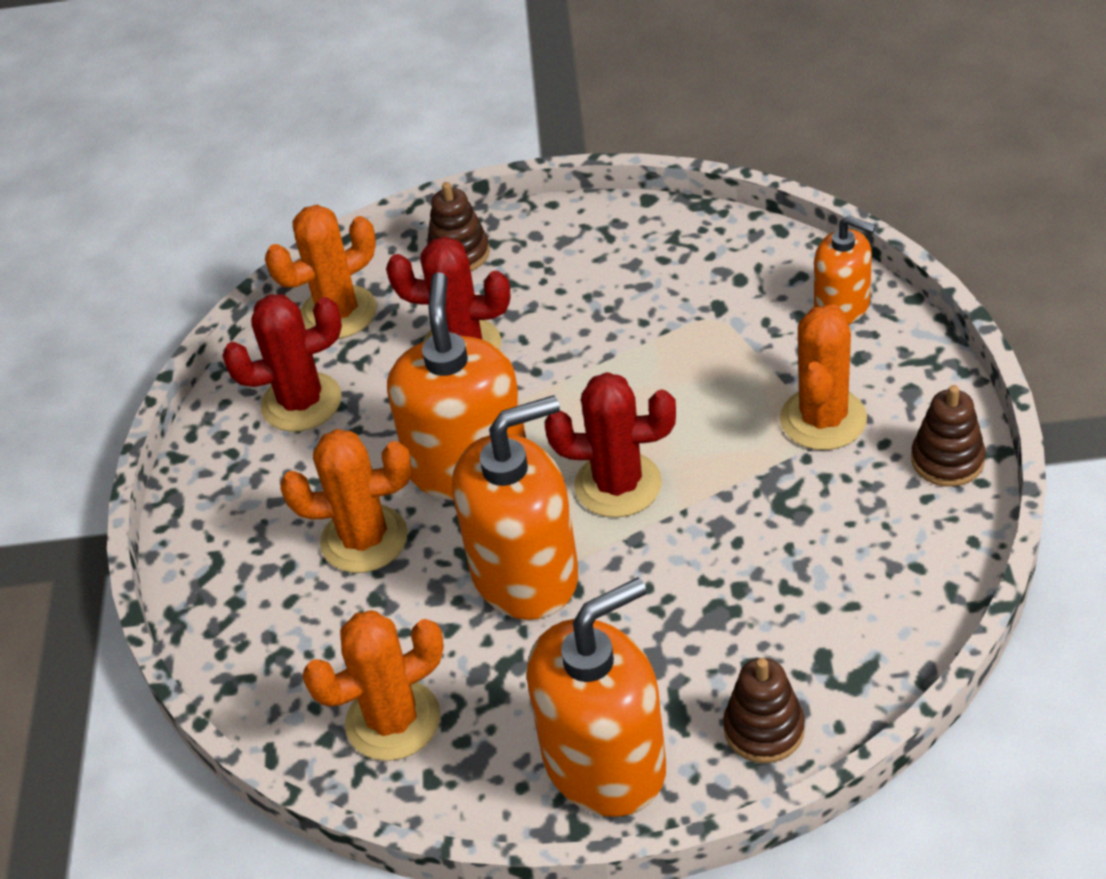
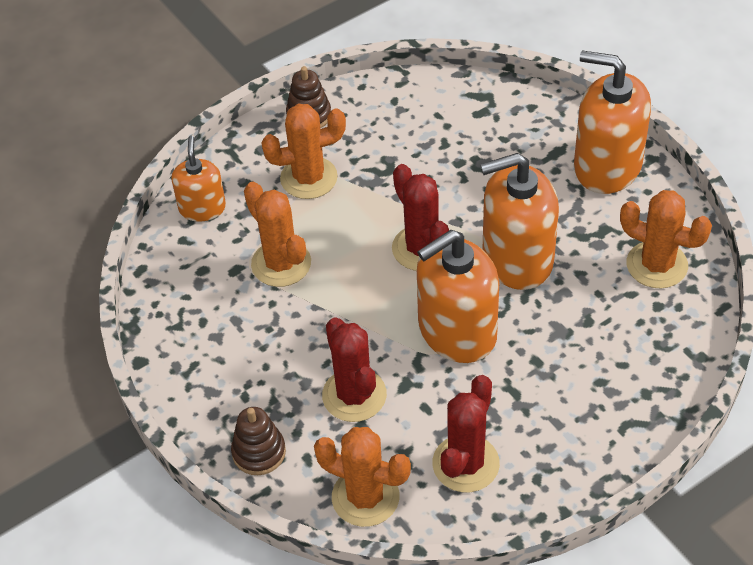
camera: 125 degrees left, 5 degrees up
red cactus [222,294,342,432] -> red cactus turned 75 degrees clockwise [432,375,500,492]
orange cactus [280,429,412,573] -> orange cactus moved to [244,182,311,287]
orange soap dispenser [452,395,579,620] -> orange soap dispenser turned 45 degrees counterclockwise [480,153,559,290]
brown stacking toy [723,658,805,763] -> none

